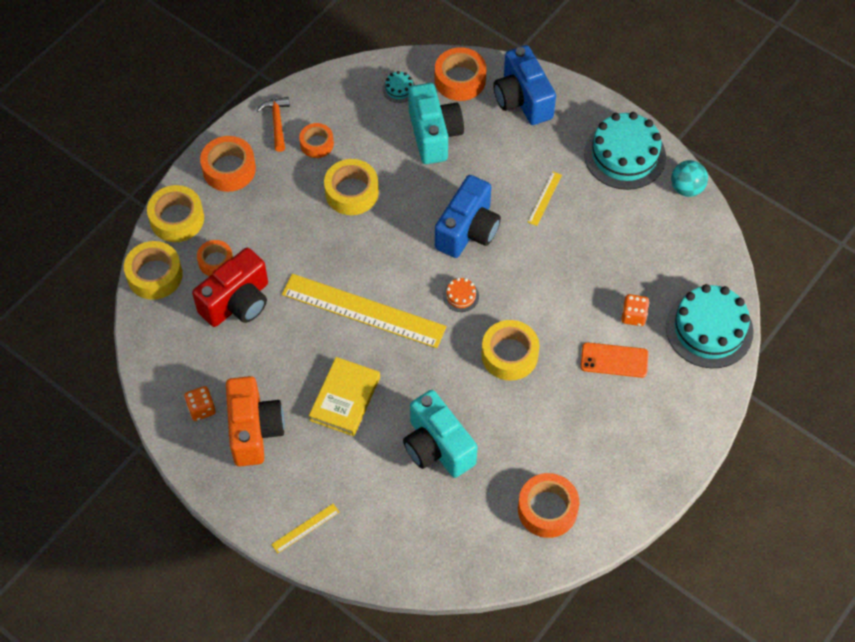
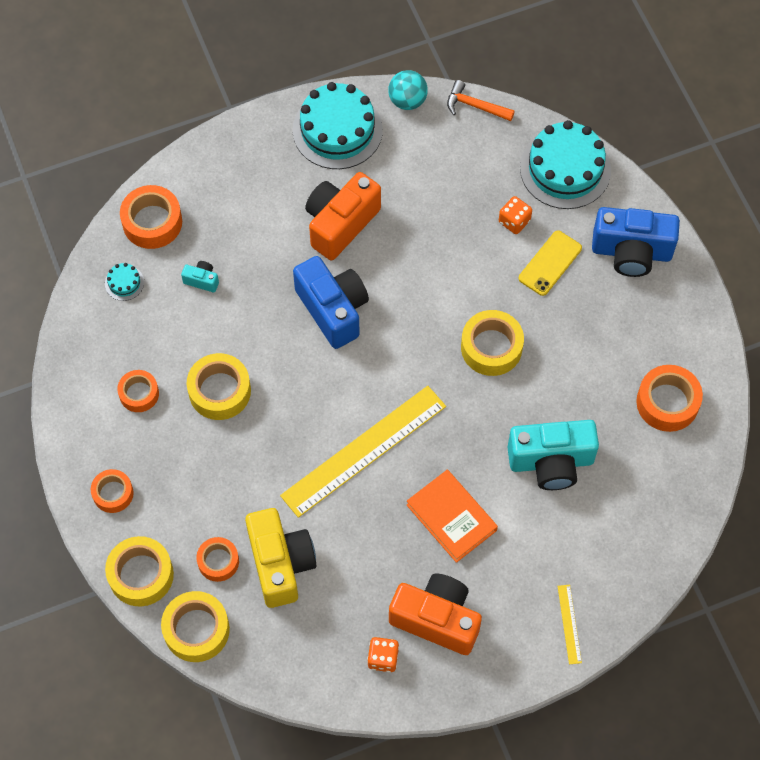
camera: 60 degrees left, 5 degrees up
red camera [192,248,268,327] -> yellow camera [245,508,316,608]
orange tape [200,136,256,192] -> orange tape [91,469,134,513], size x0.64
orange hammer [257,97,290,152] -> orange hammer moved to [447,80,515,121]
yellow book [309,357,380,436] -> orange book [407,470,498,563]
turquoise camera [408,83,464,164] -> turquoise camera [181,261,219,292], size x0.43
orange cake [443,278,479,312] -> none
blue camera [494,45,556,125] -> blue camera moved to [592,207,680,277]
yellow ruler [528,171,562,226] -> orange camera [305,172,381,260]
orange phone [581,342,648,378] -> yellow phone [519,231,582,296]

